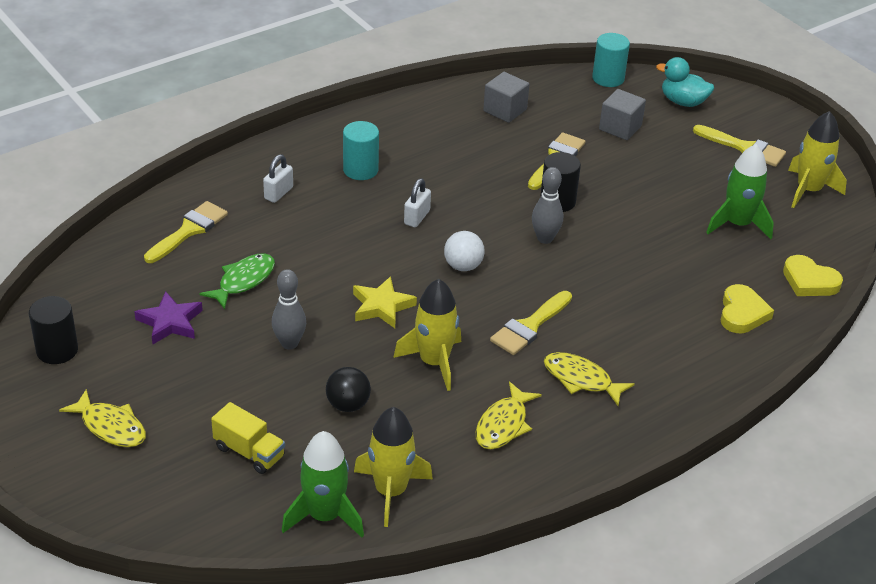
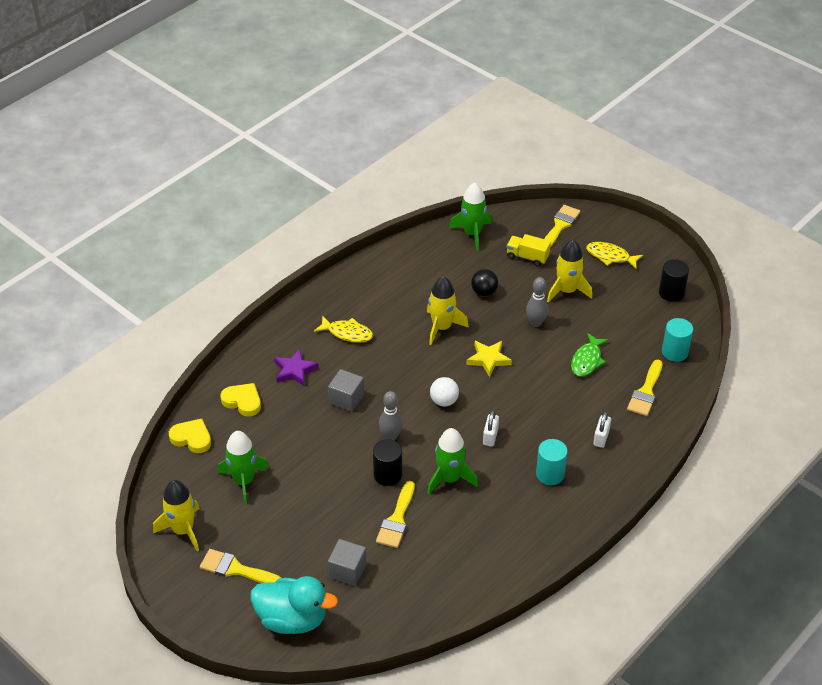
camera: 170 degrees right, 5 degrees up
purple star [134,291,203,344] -> purple star moved to [274,349,319,386]
yellow rocket [354,407,433,527] -> yellow rocket moved to [547,240,592,303]
yellow fish [476,382,542,449] -> none
grey cube [483,72,530,123] -> grey cube moved to [328,369,364,412]
yellow brush [490,291,572,355] -> yellow brush moved to [544,205,580,247]
turquoise cylinder [592,33,630,87] -> turquoise cylinder moved to [662,318,693,362]
turquoise duck [656,57,714,107] -> turquoise duck [250,576,338,634], size x1.53
yellow heart [720,284,774,333] -> yellow heart turned 120 degrees clockwise [220,383,261,417]
none -> green rocket [427,428,478,495]

